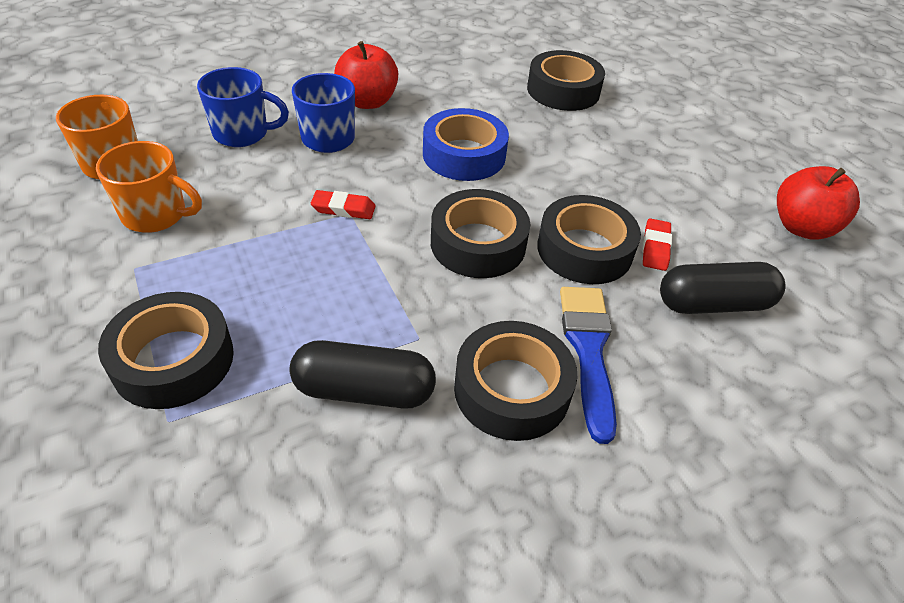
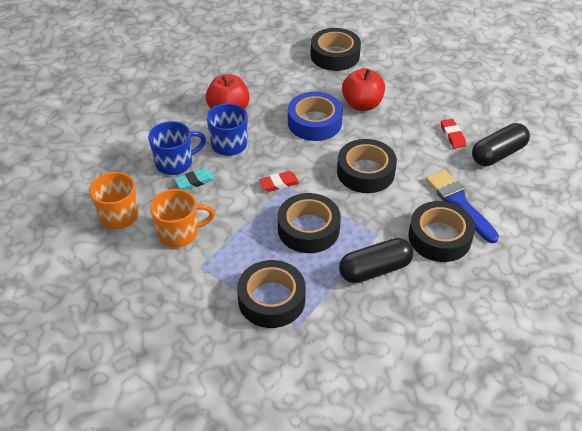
camera: 25 degrees left, 0 degrees up
black tape [537,195,641,284] -> black tape moved to [278,193,341,253]
red apple [777,166,860,240] -> red apple moved to [342,68,385,111]
none -> turquoise eraser [174,168,215,190]

